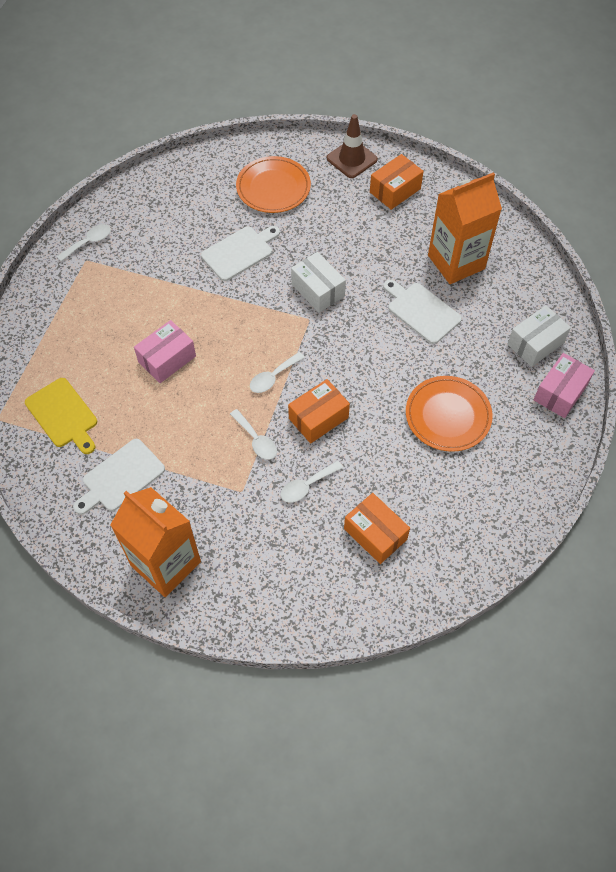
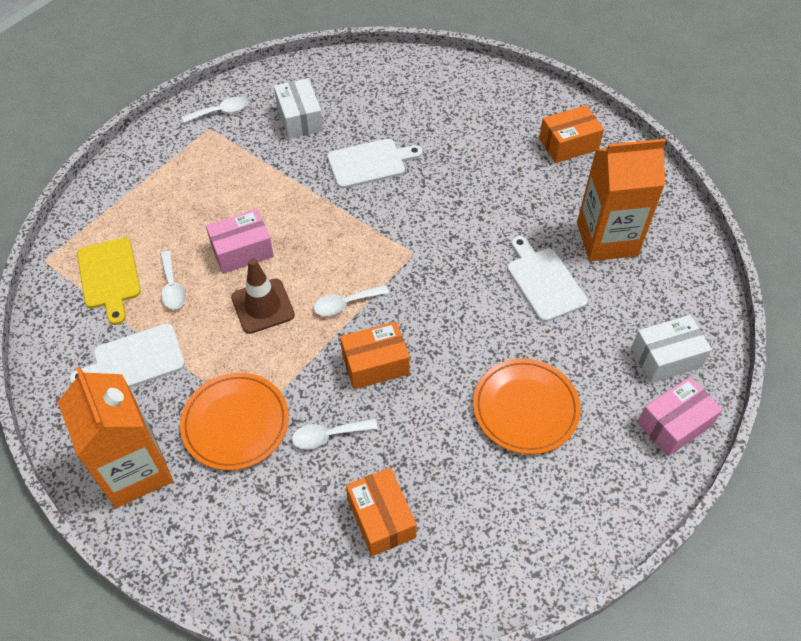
camera: 20 degrees right, 5 degrees down
white spoon [230,409,277,460] -> white spoon moved to [160,251,186,310]
orange plate [236,156,311,213] -> orange plate moved to [180,373,289,470]
white box [291,252,346,313] -> white box moved to [274,78,323,139]
brown traffic cone [327,114,378,178] -> brown traffic cone moved to [231,258,295,334]

